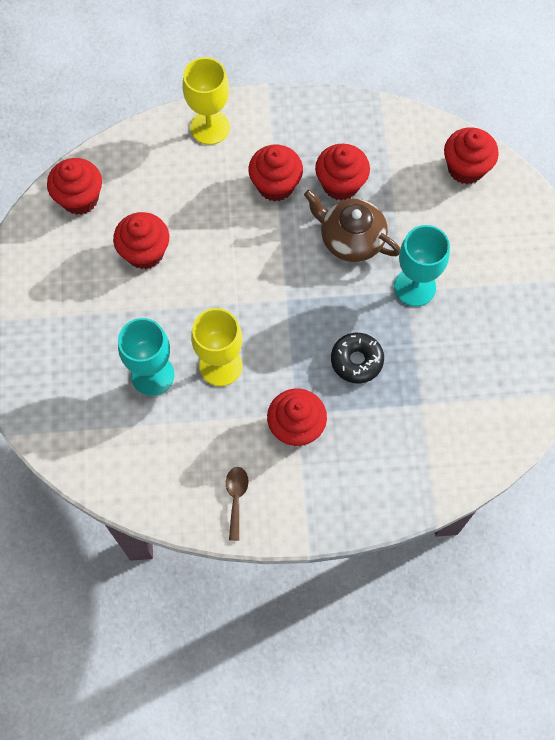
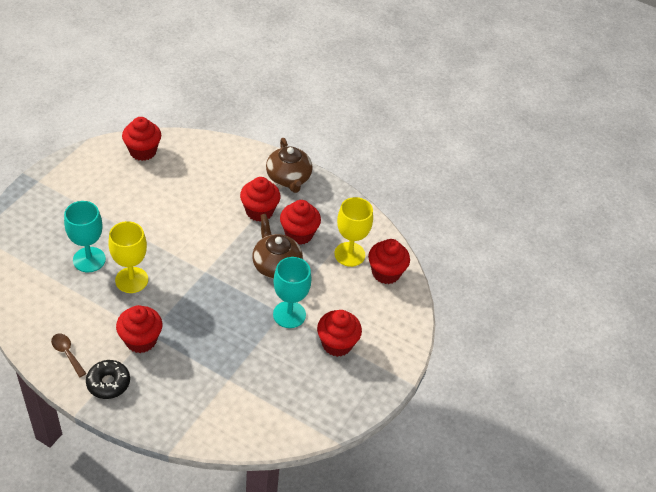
camera: 30 degrees right, 20 degrees down
red cupcake [113,212,169,269] -> red cupcake moved to [317,310,362,357]
yellow goblet [182,57,230,145] -> yellow goblet moved to [334,197,373,267]
brown spoon [226,467,249,541] -> brown spoon turned 75 degrees counterclockwise [51,334,86,377]
black donut [331,333,384,383] -> black donut moved to [86,360,130,399]
none -> brown teapot [266,138,313,193]

